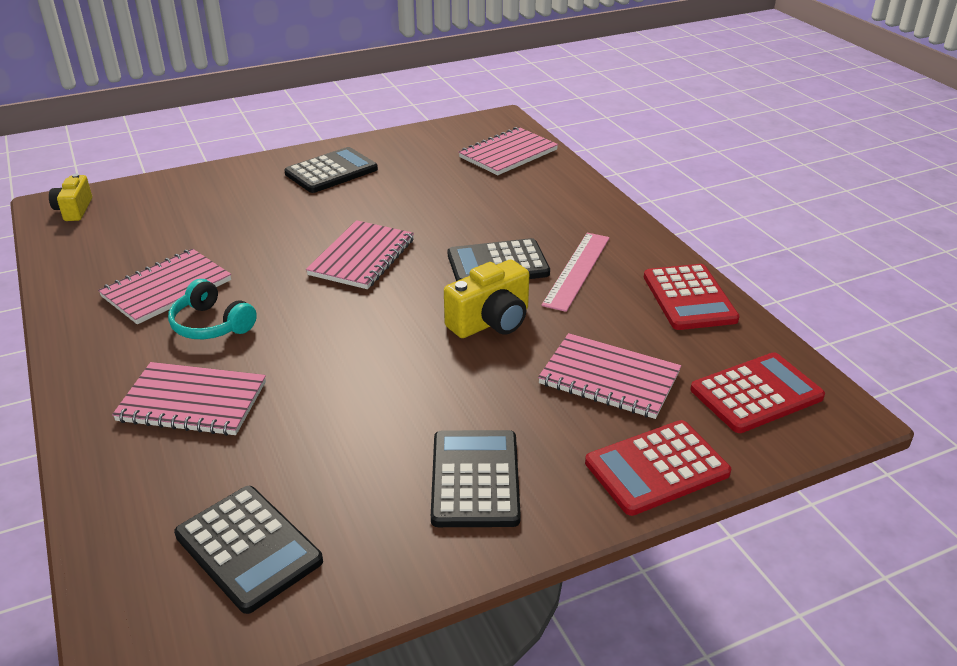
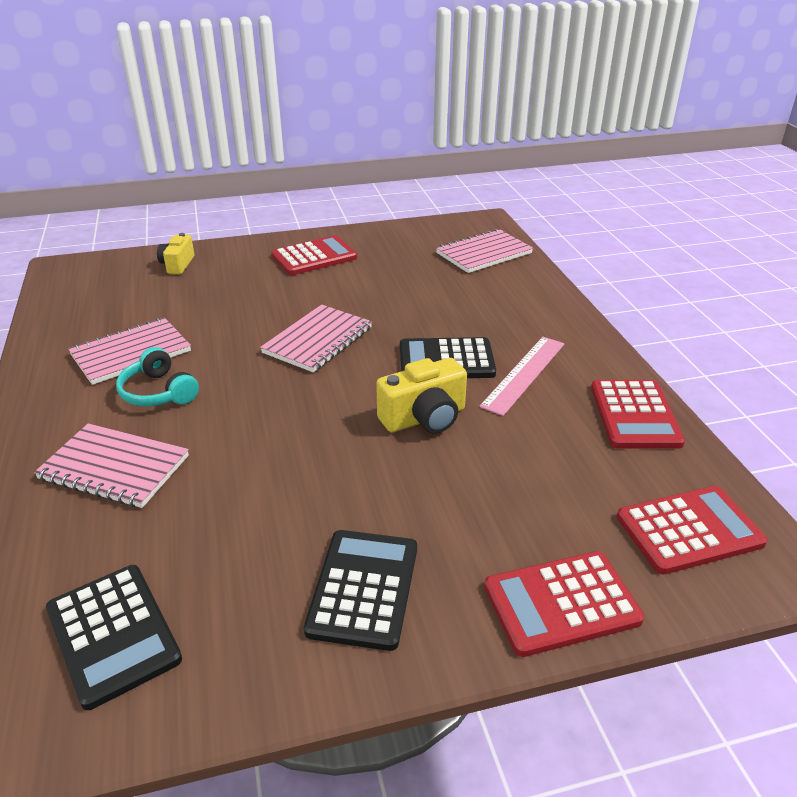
camera: 10 degrees right, 0 degrees up
yellow camera [49,174,92,221] -> yellow camera moved to [157,233,194,274]
black calculator [284,147,378,193] -> red calculator [271,235,357,275]
pink notebook [538,333,681,419] -> none

